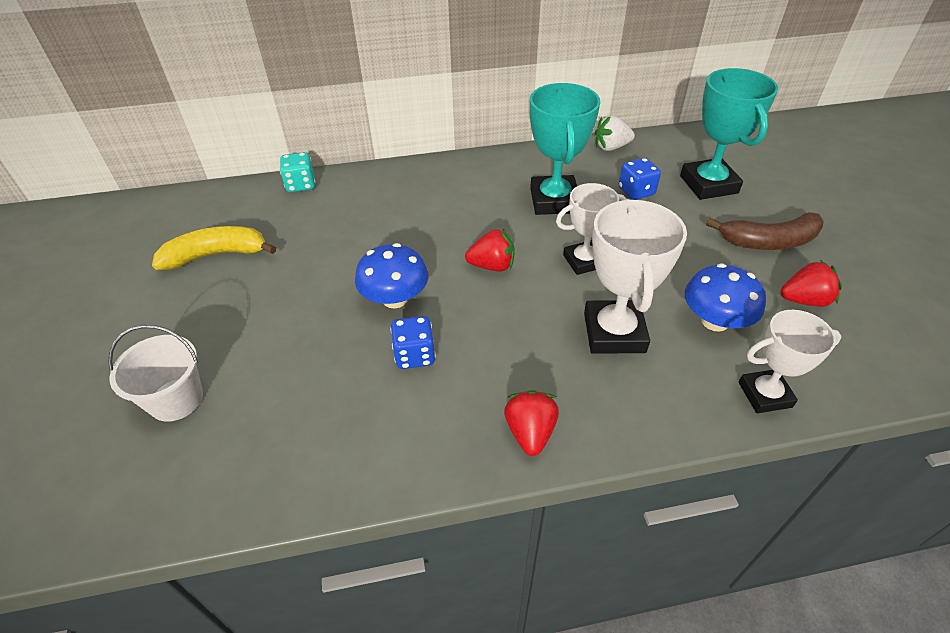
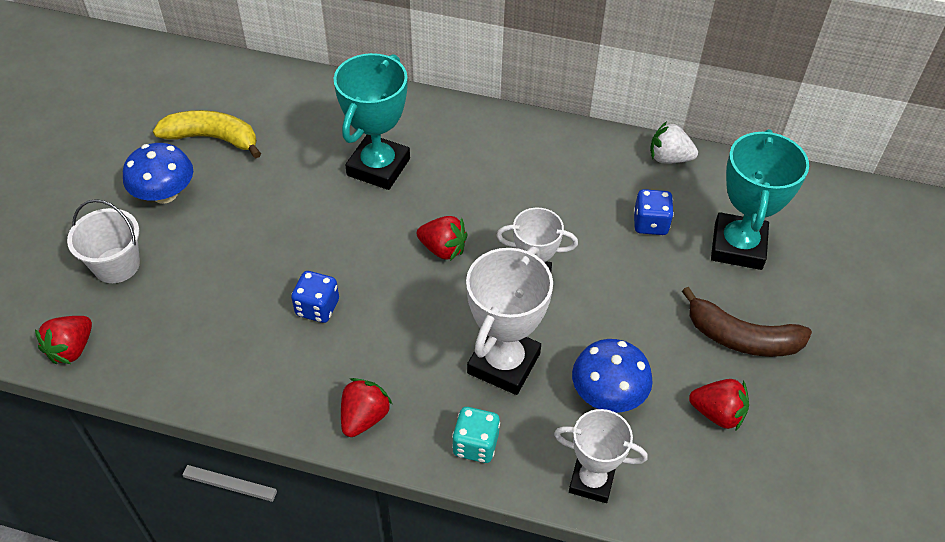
camera: 25 degrees right, 5 degrees up
turquoise dice [280,152,315,192] -> turquoise dice moved to [452,407,500,463]
blue mushroom [355,243,428,308] -> blue mushroom moved to [123,143,193,204]
turquoise trophy [530,83,600,215] -> turquoise trophy moved to [334,53,410,190]
none -> red strawberry [35,316,92,364]

